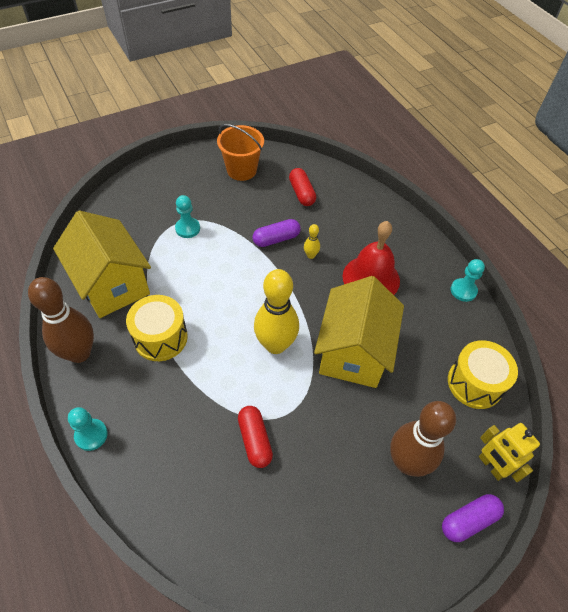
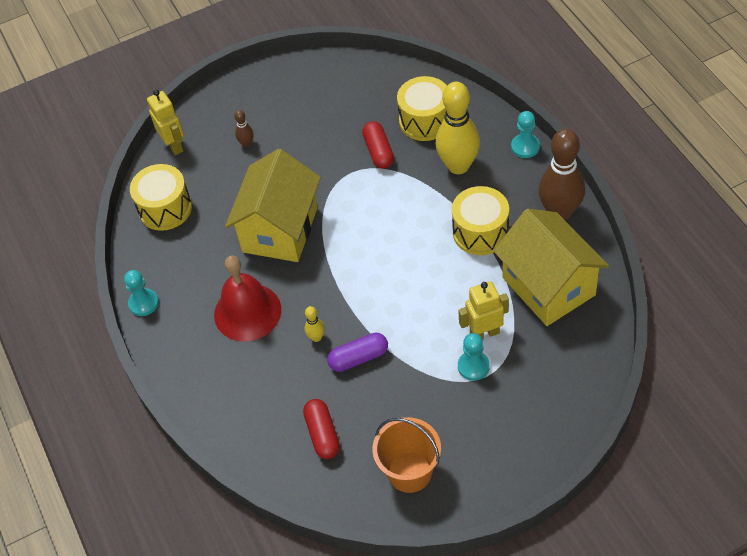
camera: 170 degrees left, 0 degrees up
yellow bowling pin [254,269,299,354] -> yellow bowling pin moved to [436,82,480,174]
brown bowling pin [390,401,456,477] -> brown bowling pin [234,110,254,147], size x0.43
purple capsule [442,494,504,542] -> none
none -> yellow drum [397,76,447,141]
none -> yellow robot [458,281,509,340]

